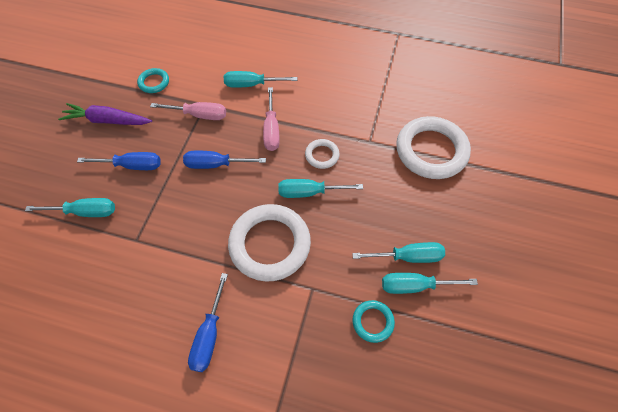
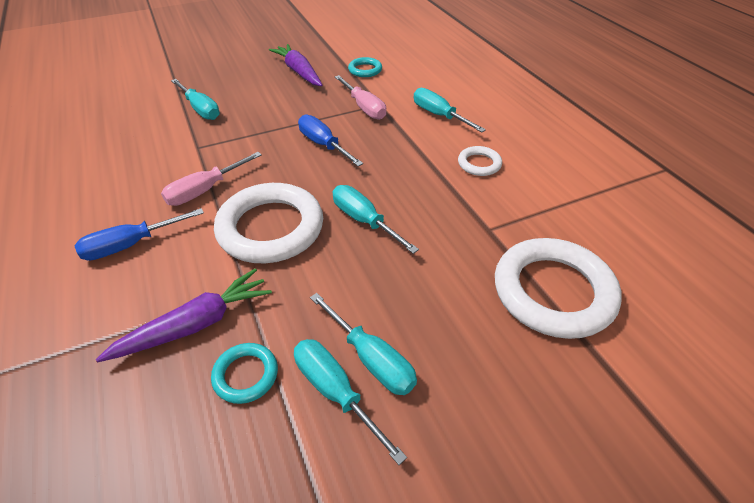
camera: 50 degrees right, 15 degrees down
blue screwdriver [77,152,161,170] -> none
pink screwdriver [263,87,280,151] -> pink screwdriver moved to [161,152,262,206]
white ring [305,139,340,169] -> white ring moved to [458,146,502,176]
none -> purple carrot [96,268,272,363]

